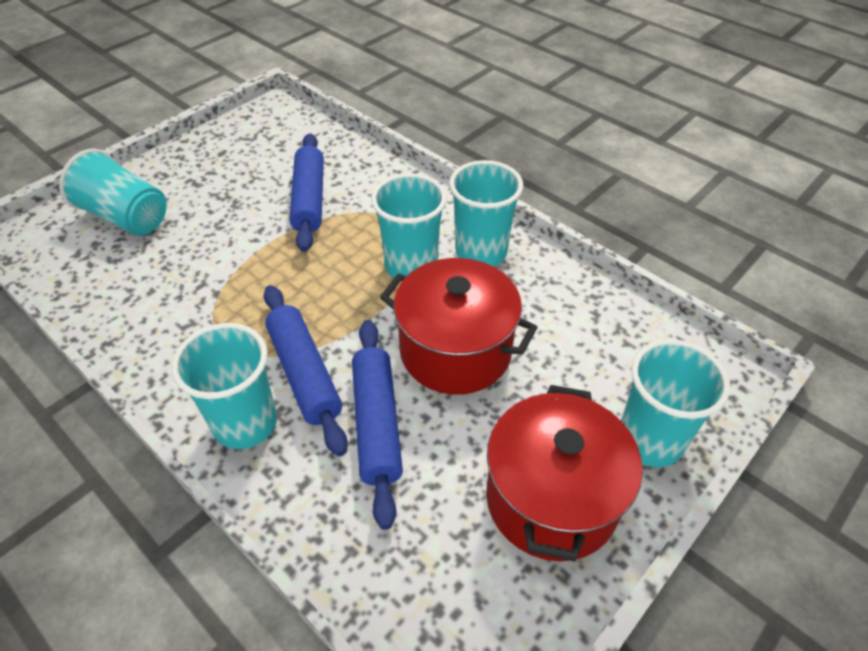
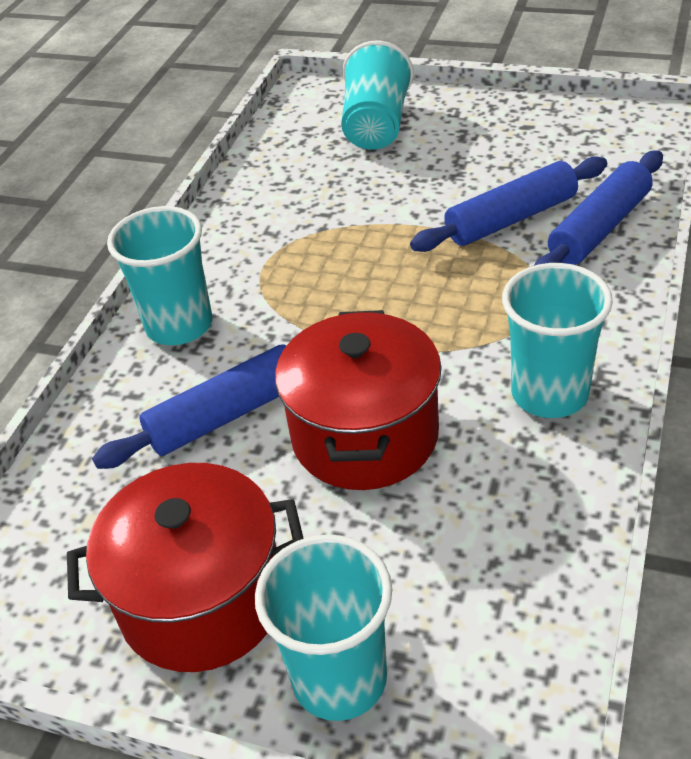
camera: 70 degrees right, 5 degrees down
blue rolling pin [264,285,348,456] -> blue rolling pin moved to [534,150,663,266]
turquoise cup [371,173,447,278] -> none

